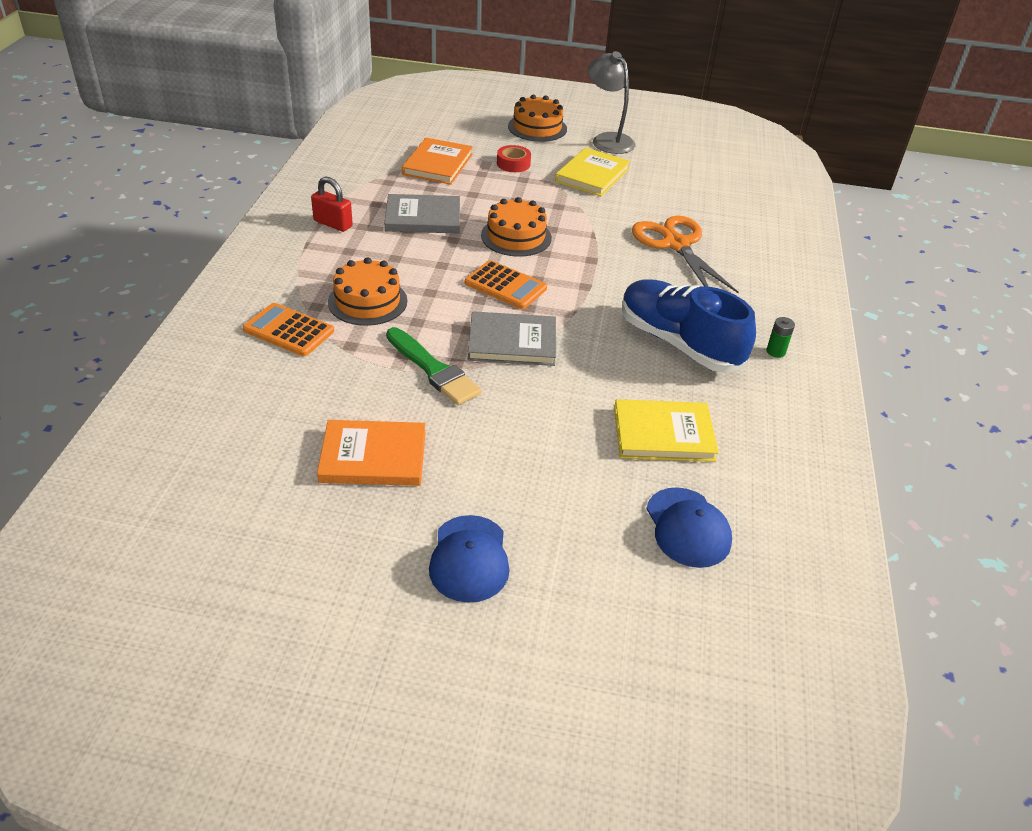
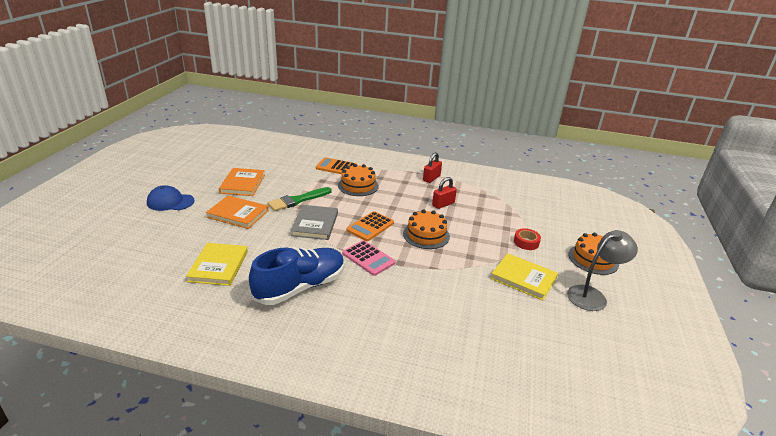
camera: 95 degrees right, 10 degrees down
orange calculator [243,303,334,356] -> orange calculator turned 105 degrees counterclockwise [316,157,357,174]
grey book [384,194,460,234] -> red padlock [432,177,457,209]
orange book [402,138,473,185] -> orange book moved to [206,195,268,229]
orange scissors [632,216,739,293] -> none
blue cap [646,487,732,568] -> none
green battery [767,317,795,358] -> none
none -> pink calculator [342,240,395,276]

